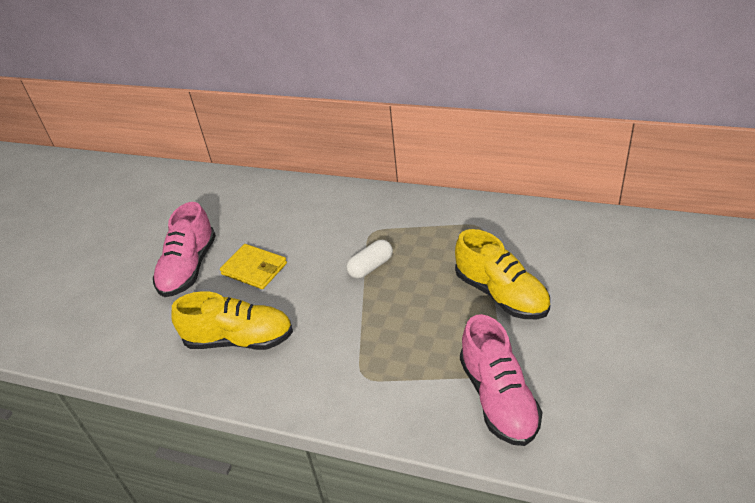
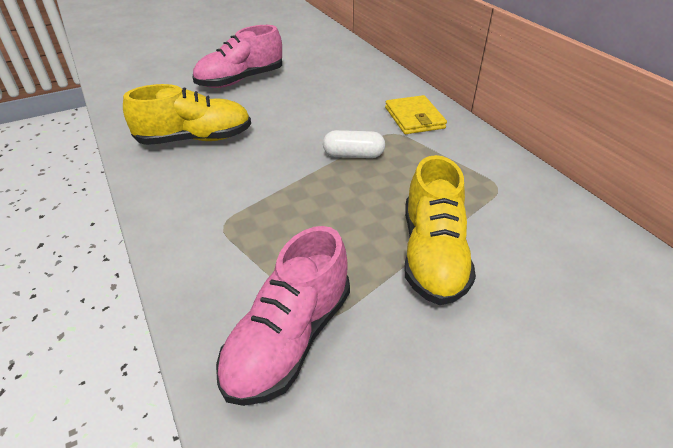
camera: 40 degrees right, 0 degrees up
yellow shoe [171,291,293,350] -> yellow shoe turned 60 degrees counterclockwise [123,84,251,145]
yellow wallet [220,244,287,289] -> yellow wallet moved to [385,95,447,134]

